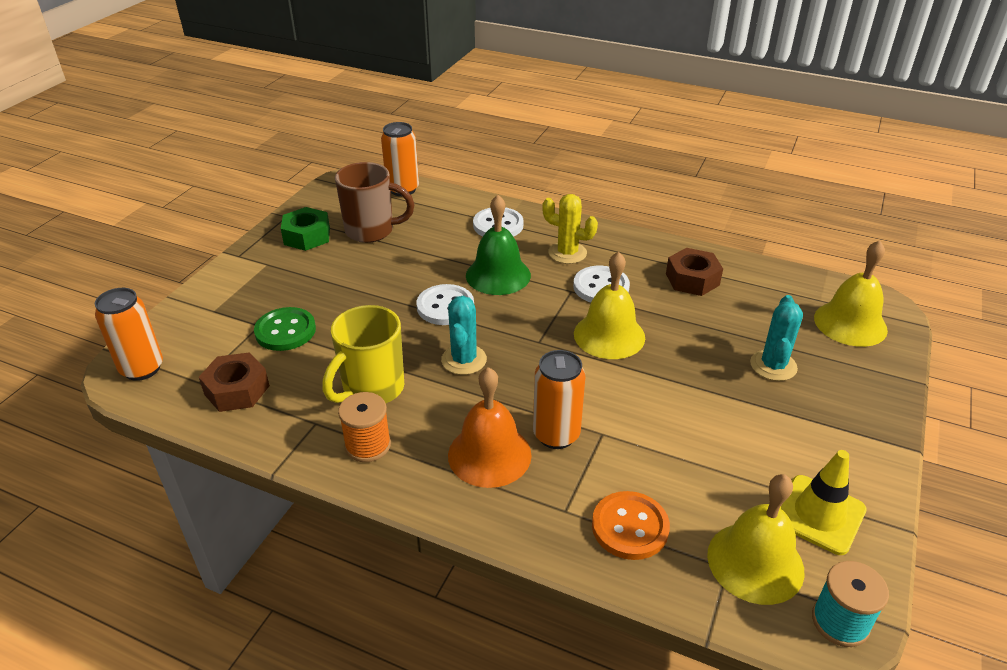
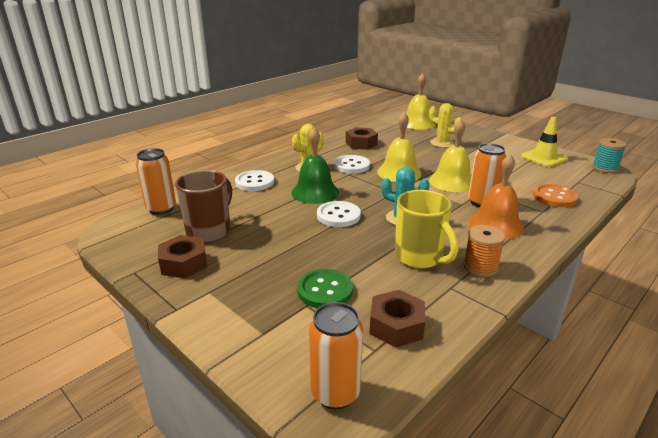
camera: 70 degrees left, 10 degrees down
green nut [281,207,330,251] -> brown nut [158,235,207,278]
yellow bell [707,474,805,605] -> yellow bell moved to [429,119,471,192]
turquoise cactus [750,295,803,381] -> yellow cactus [429,103,461,148]

